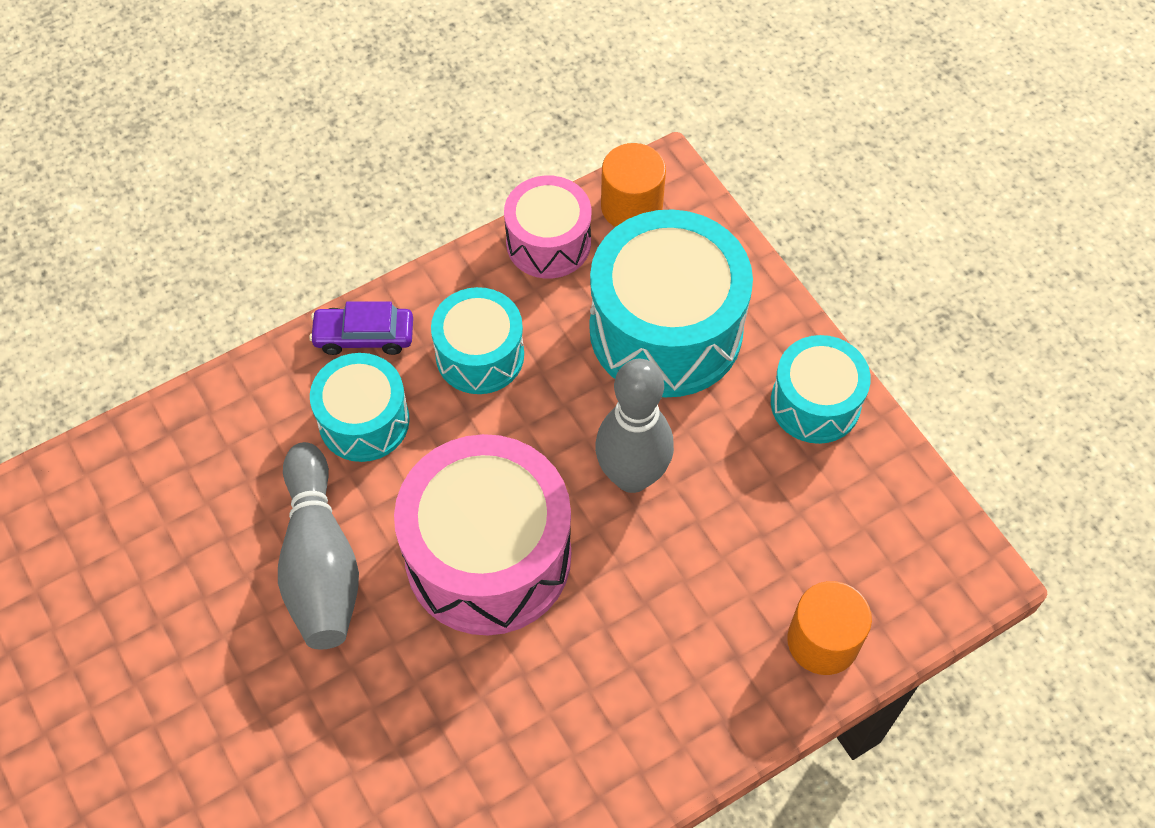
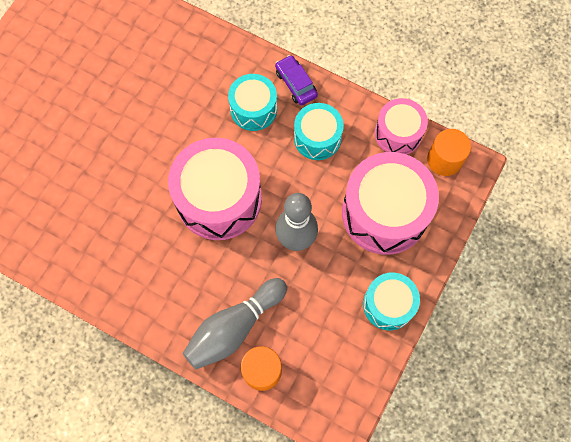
camera: 60 degrees right, 10 degrees up
grey bowling pin [278,442,359,649] -> grey bowling pin moved to [183,278,287,369]
turquoise drum [589,209,753,397] -> pink drum [342,152,439,255]

